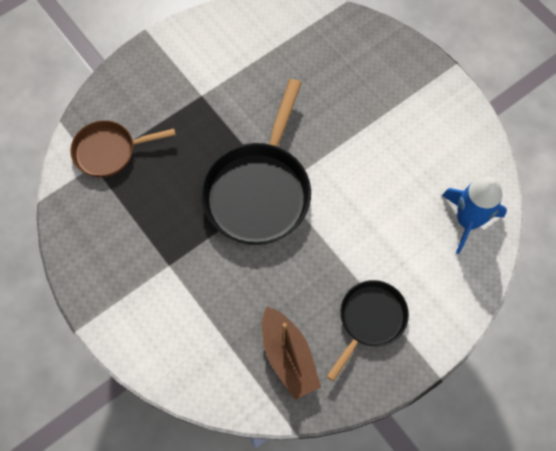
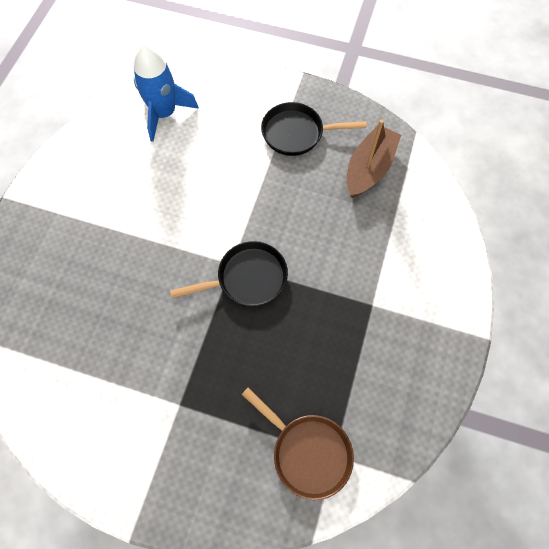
camera: 125 degrees left, 0 degrees up
black pan [201,79,311,245] -> black pan [170,241,288,306], size x0.59

